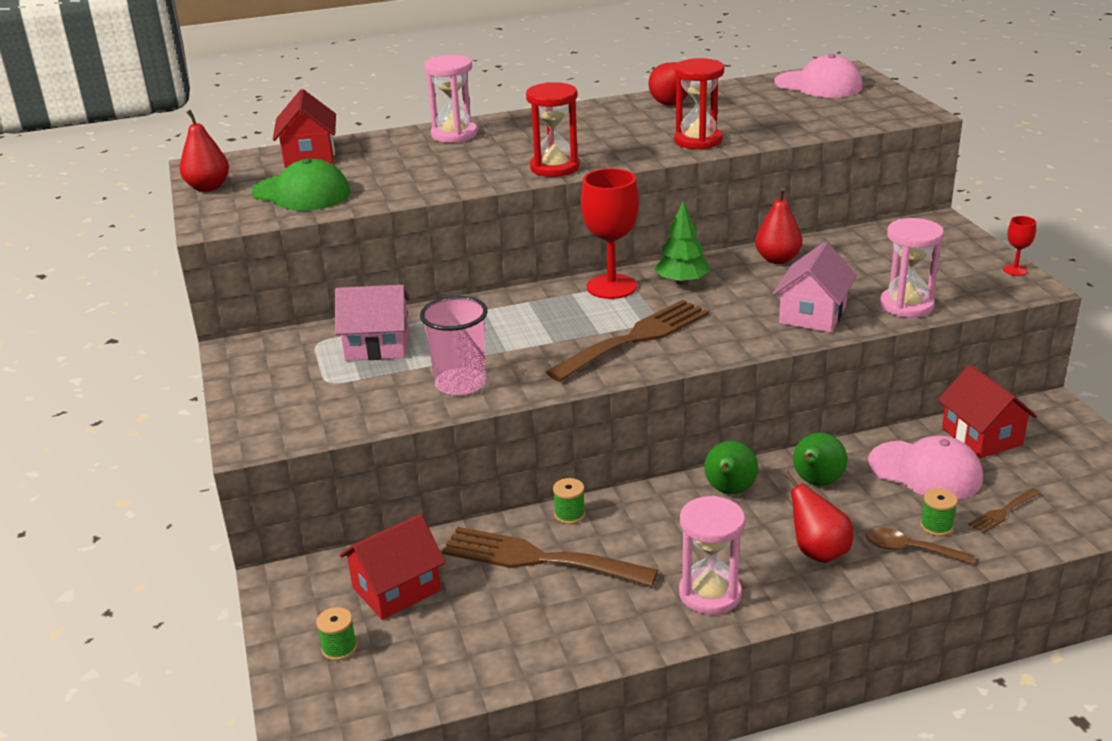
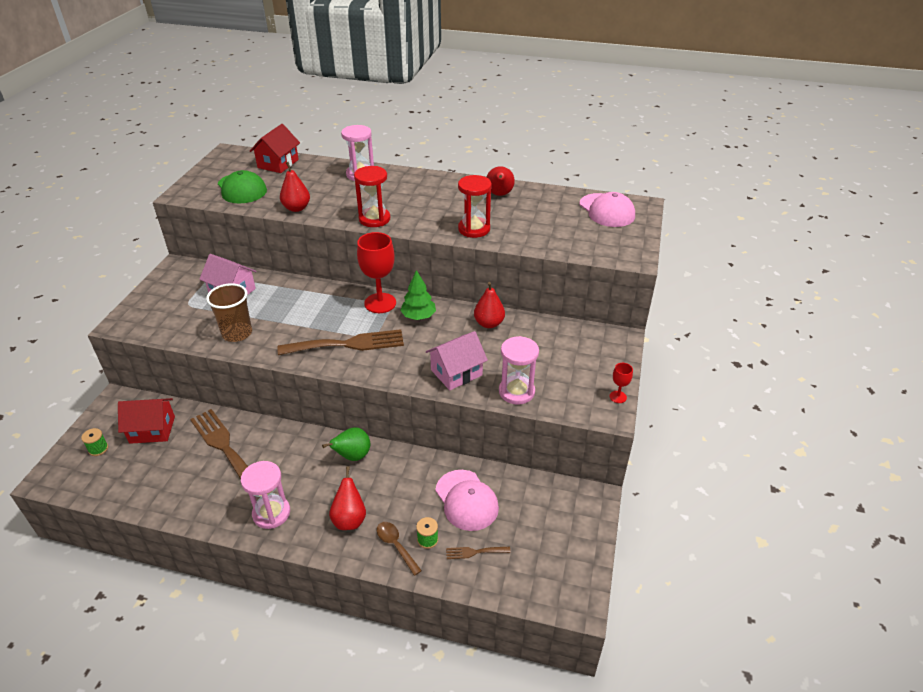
camera: 30 degrees right, 10 degrees up
red pear [180,110,229,192] -> red pear moved to [280,162,310,212]
pink cup [420,296,487,395] -> brown cup [206,283,252,342]
green spool [553,478,585,524] -> none
green pear [793,433,847,486] -> none
red house [938,365,1037,458] -> none

